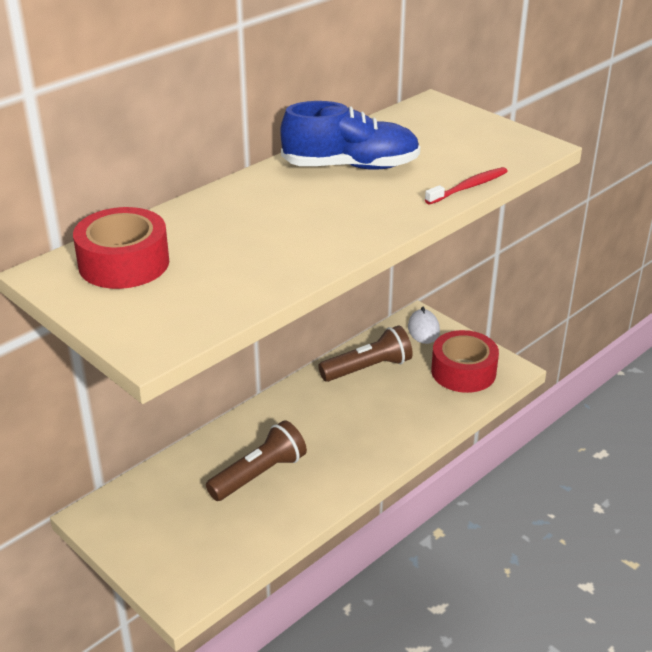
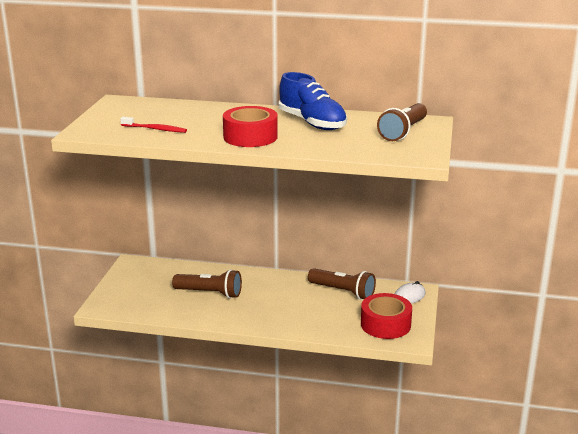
camera: 55 degrees right, 10 degrees down
red tape [73,207,169,289] -> red tape moved to [223,106,278,147]
red toothbrush [425,167,508,205] -> red toothbrush moved to [120,117,187,133]
none -> brown flashlight [377,103,427,141]

